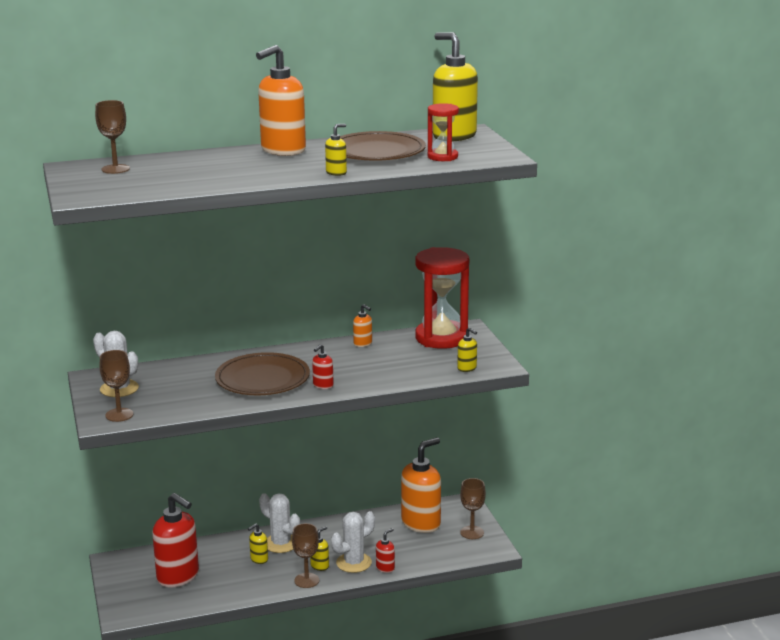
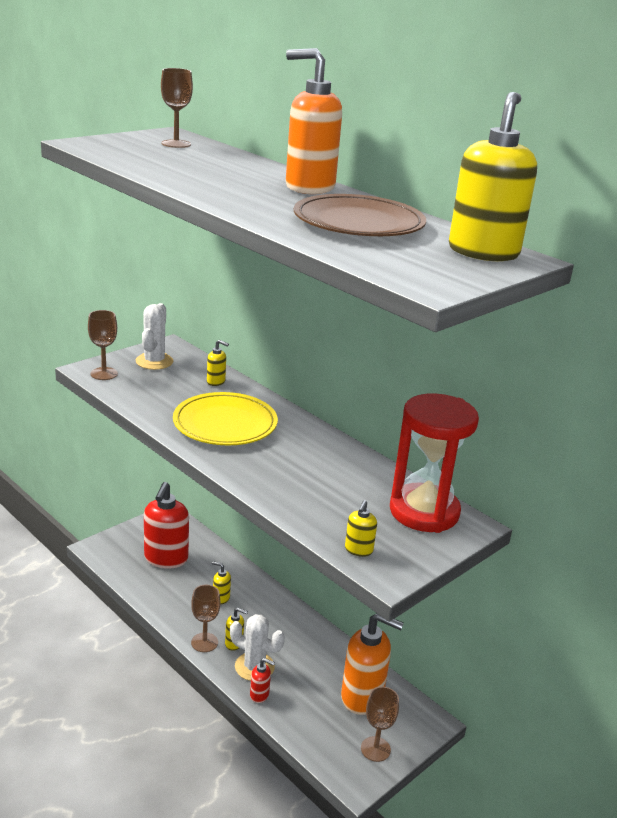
camera: 60 degrees right, 5 degrees up
brown plate [215,352,310,395] -> yellow plate [173,392,278,445]
white cactus [259,493,300,553] -> none
red soap dispenser [312,344,334,389] -> none
yellow soap dispenser [325,124,347,176] -> yellow soap dispenser moved to [207,340,229,386]
orange soap dispenser [353,304,372,347] -> none
red hourglass [428,103,459,161] -> none

